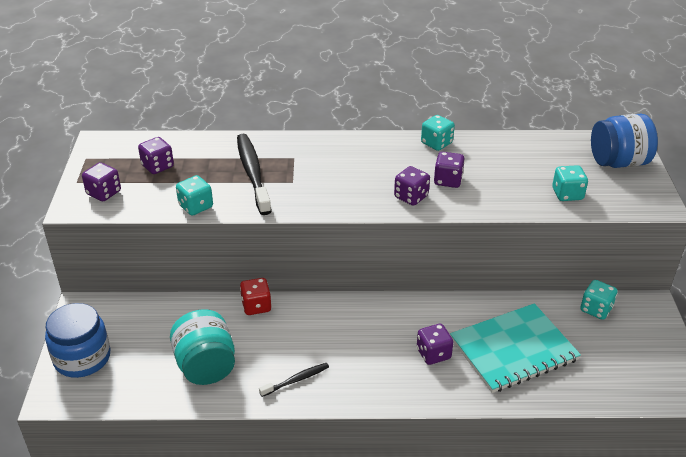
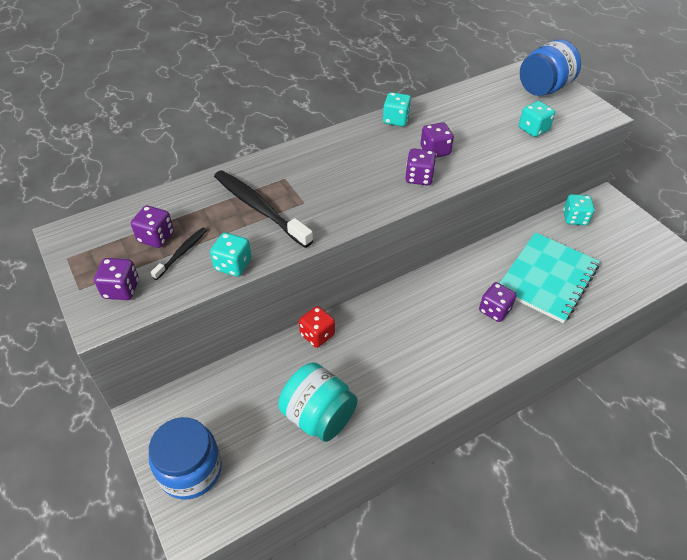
camera: 30 degrees left, 10 degrees up
black toothbrush [259,363,329,397] -> black toothbrush moved to [150,227,207,280]

